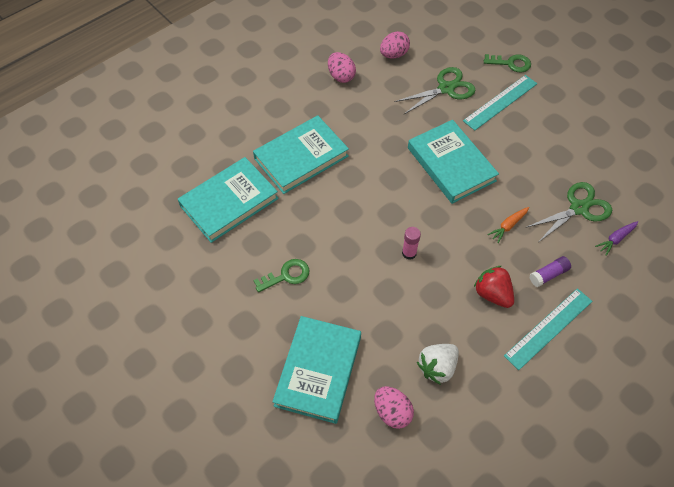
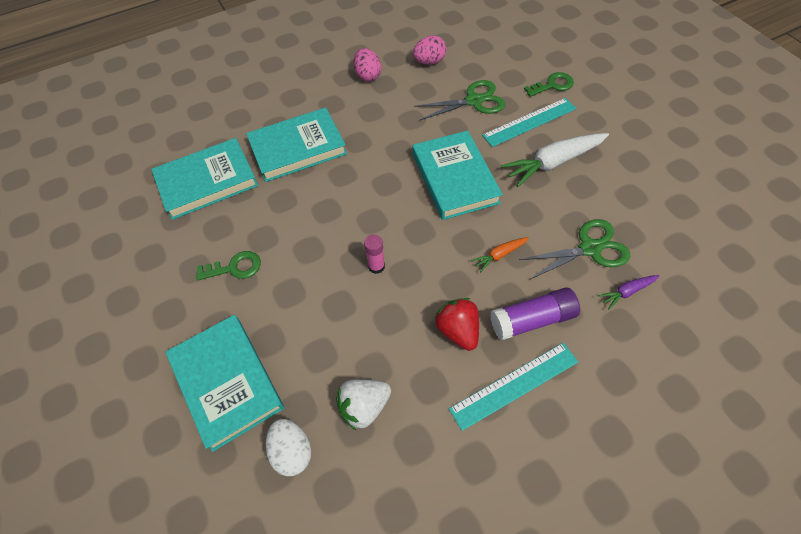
camera: 15 degrees right, 0 degrees up
turquoise book [272,316,361,424] -> turquoise book turned 60 degrees counterclockwise [165,315,284,452]
pink egg [374,386,414,429] -> white egg [266,419,311,476]
green key [484,54,531,73] -> green key turned 45 degrees counterclockwise [524,72,574,97]
purple glue stick [530,256,571,287] -> purple glue stick [490,288,580,340], size x1.66
none -> white carrot [501,133,609,187]

